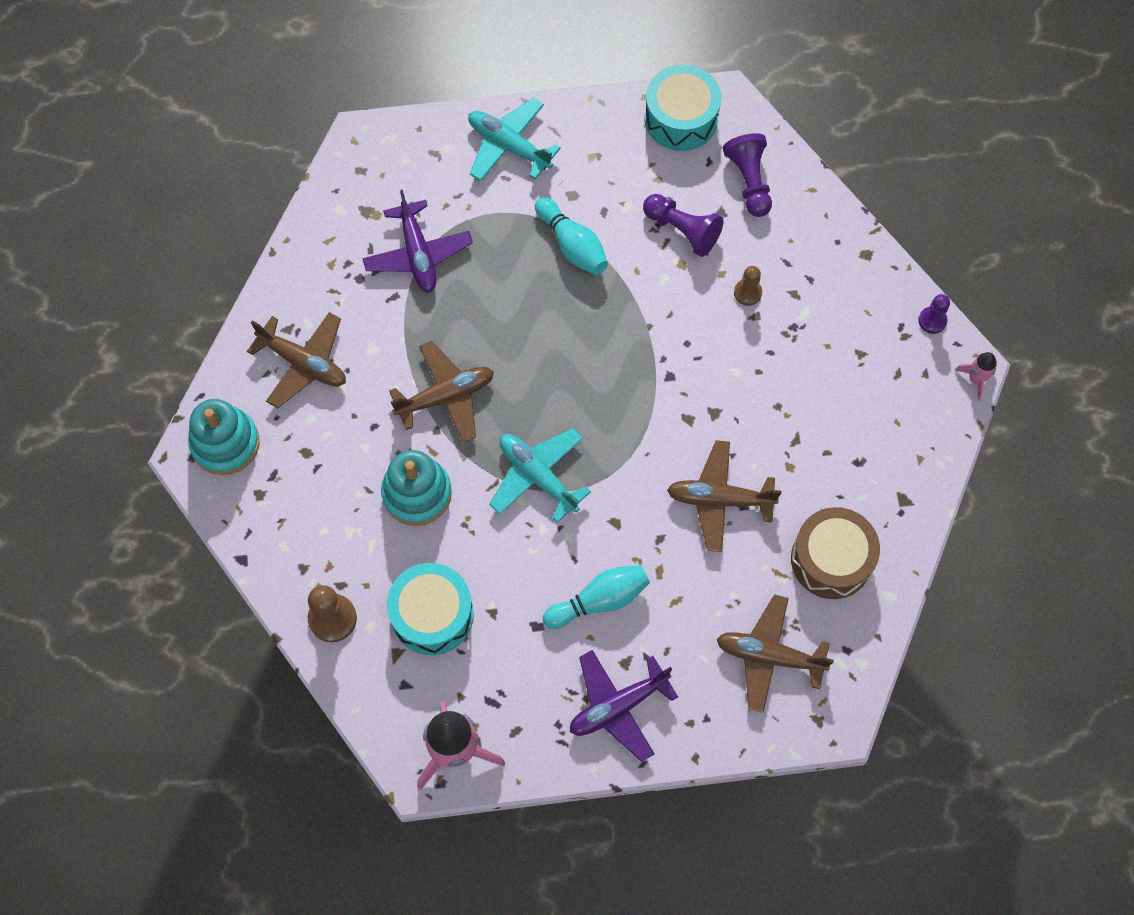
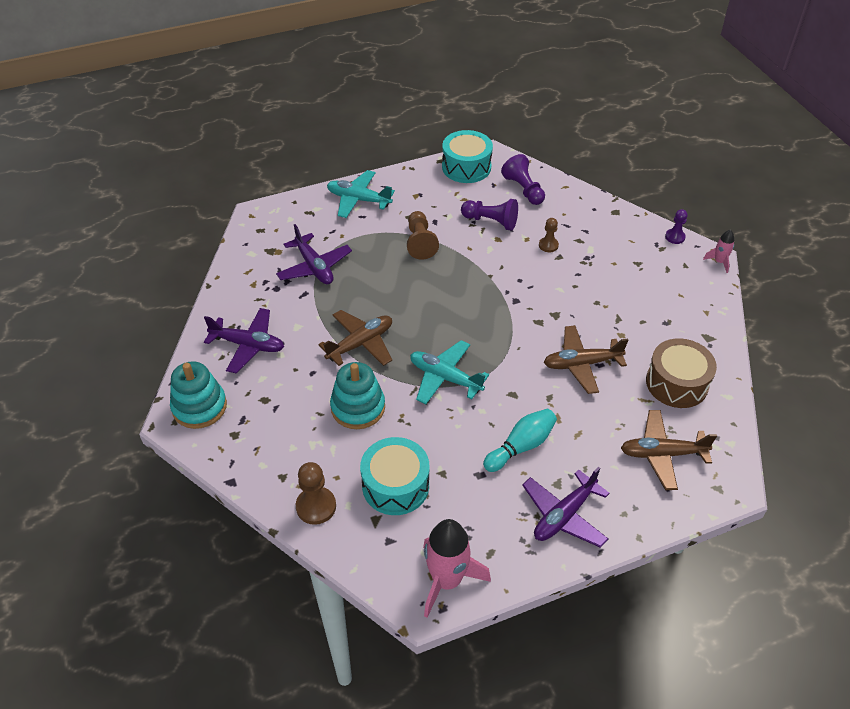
camera: 15 degrees left, 20 degrees down
brown plane [247,312,346,408] -> purple plane [204,308,284,373]
turquoise bowling pin [535,197,608,275] -> brown pawn [407,211,439,260]

